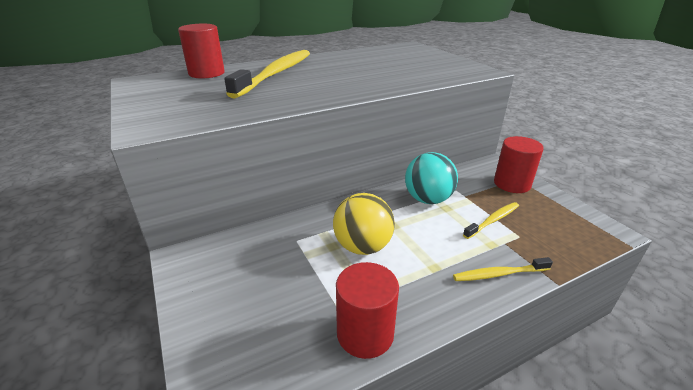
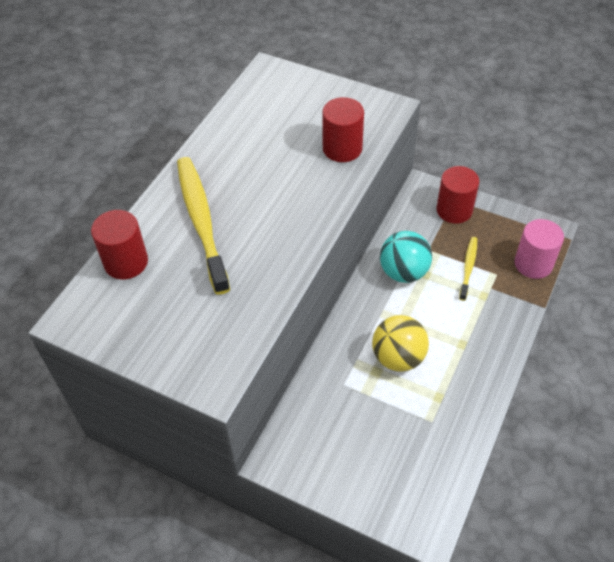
camera: 35 degrees left, 20 degrees up
red cylinder [336,262,399,359] -> red cylinder moved to [322,97,364,162]
yellow toothbrush [453,257,553,281] -> none
none -> pink cylinder [515,219,564,279]

